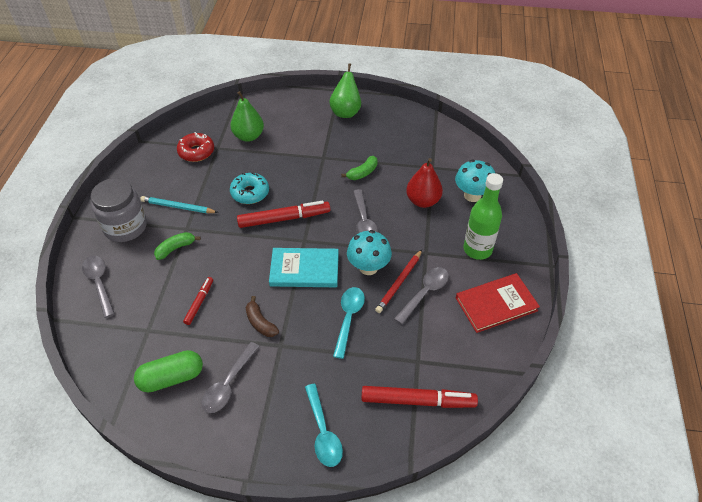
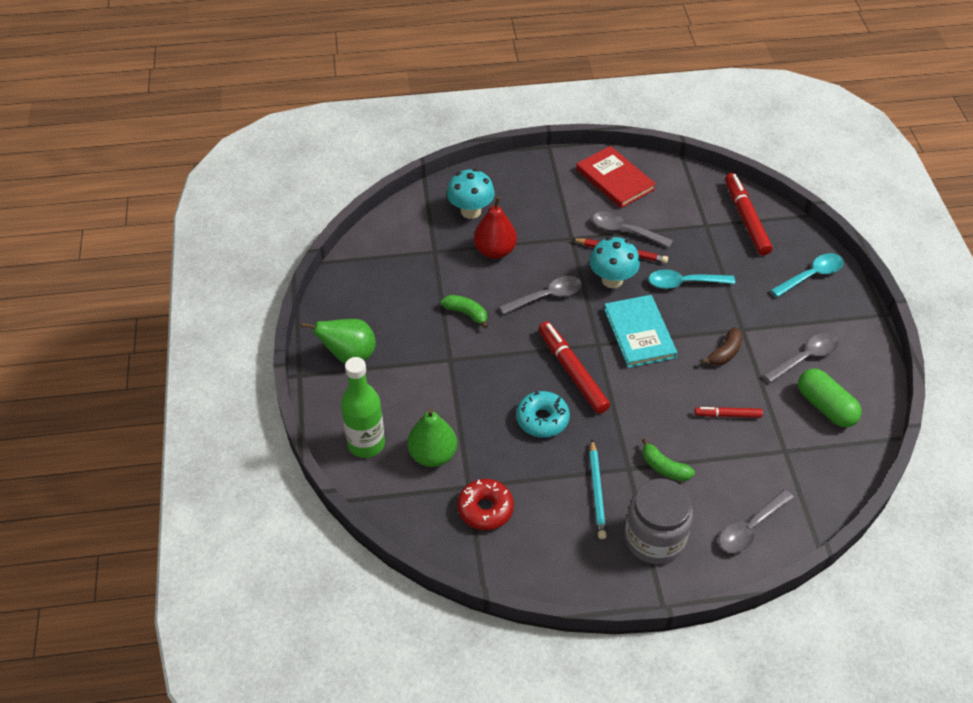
camera: 105 degrees left, 0 degrees up
grey spoon [202,342,260,413] -> grey spoon turned 45 degrees counterclockwise [763,333,839,383]
green bottle [464,173,503,260] -> green bottle moved to [341,357,385,458]

